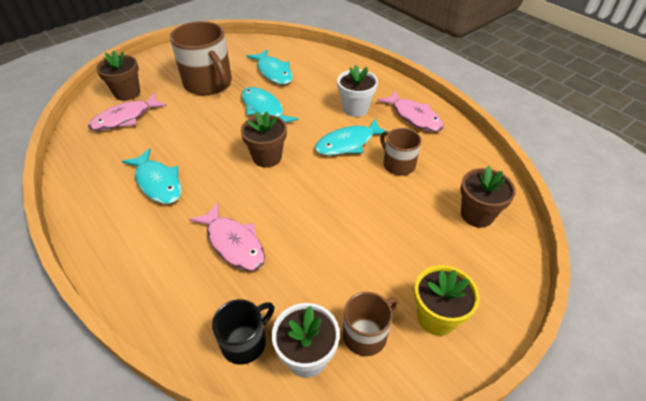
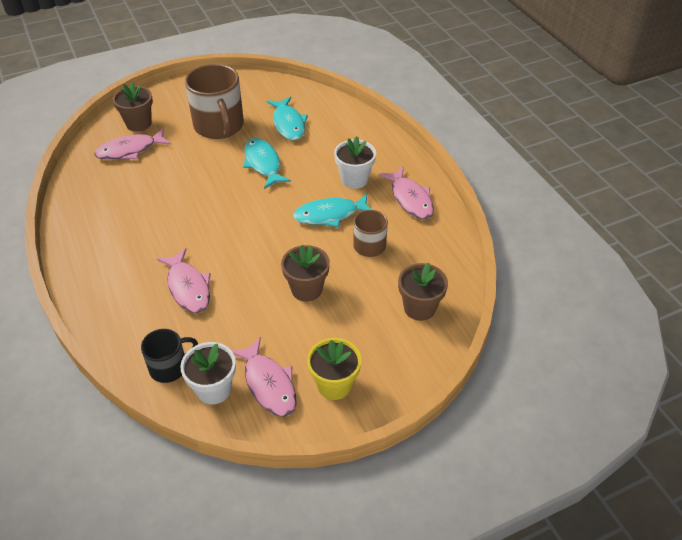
camera: 15 degrees right, 0 degrees up
turquoise fish [122,148,181,204] -> none
brown flower pot [241,111,287,168] -> brown flower pot moved to [281,245,330,301]
brown mug [343,292,398,356] -> pink fish [232,337,296,417]

